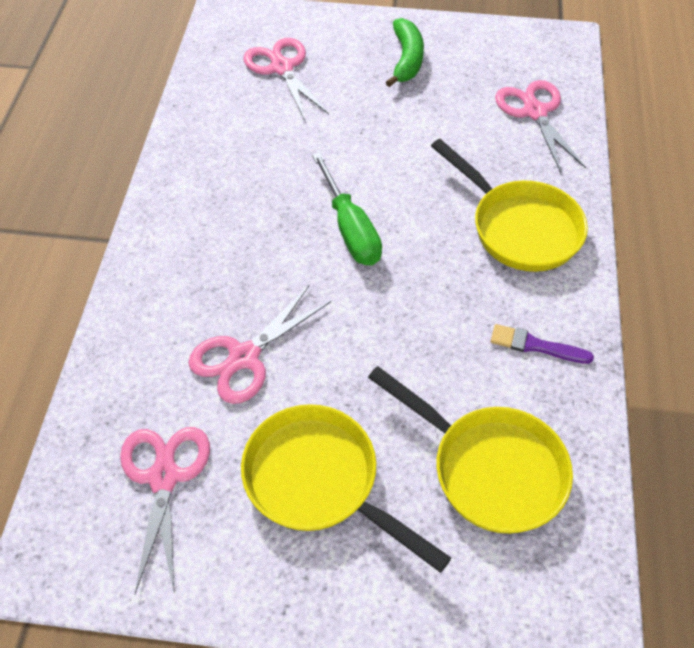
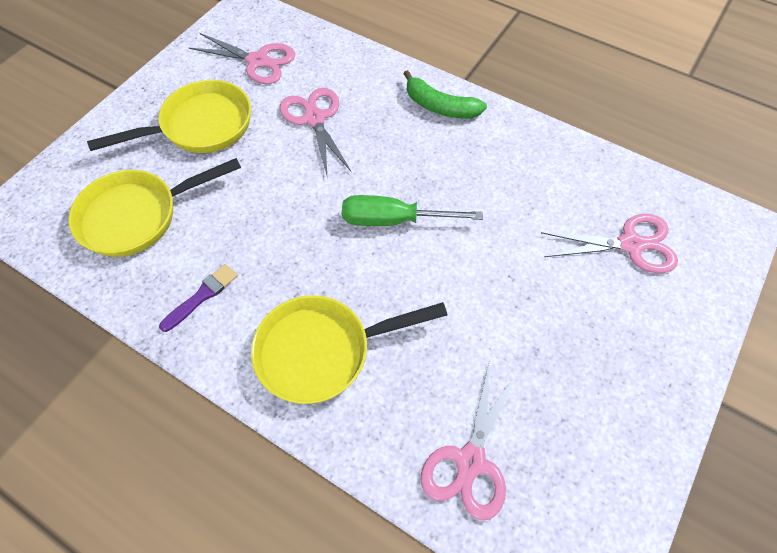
camera: 115 degrees right, 5 degrees up
green banana [386,18,424,87] -> green banana moved to [403,70,487,119]
pink scissors [495,80,586,173] -> pink scissors turned 105 degrees clockwise [421,360,518,520]

